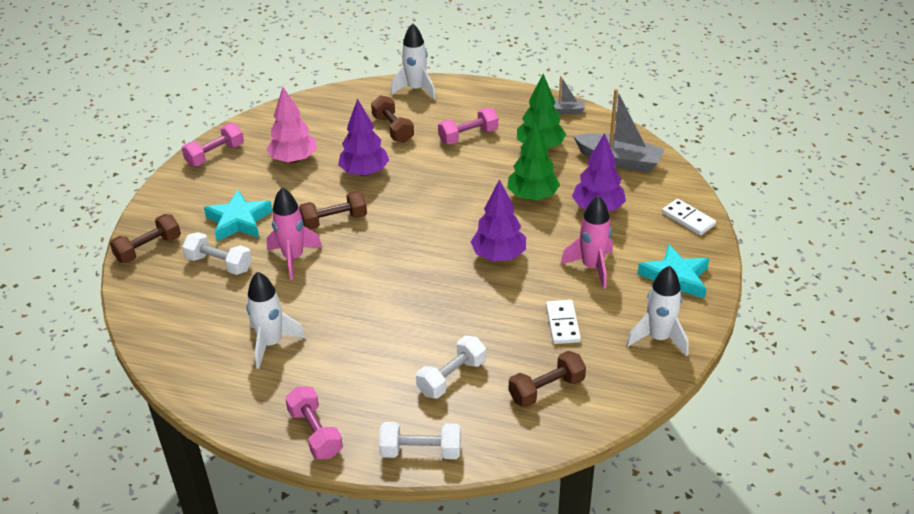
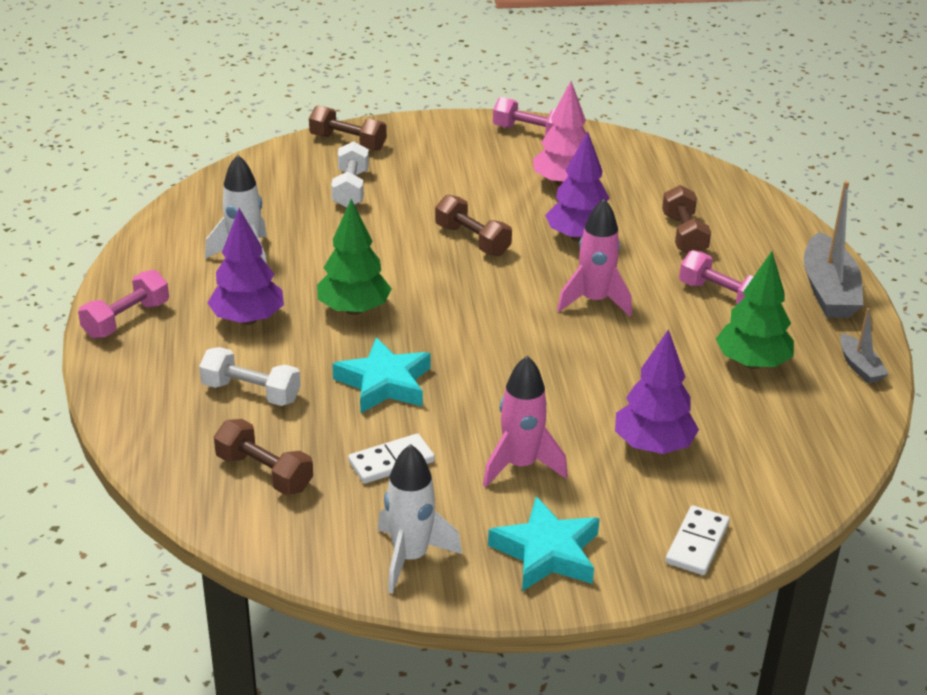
camera: 65 degrees right, 5 degrees down
turquoise star [204,190,273,241] -> turquoise star moved to [332,337,431,413]
pink rocket [267,187,323,280] -> pink rocket moved to [557,199,632,317]
brown dumbbell [371,95,414,143] -> brown dumbbell turned 45 degrees counterclockwise [662,185,711,253]
white dumbbell [379,422,461,459] -> none
white rocket [391,23,436,100] -> none
purple tree [471,179,526,261] -> purple tree moved to [208,208,284,325]
green tree [507,122,560,201] -> green tree moved to [317,199,392,315]
grey boat [573,89,665,173] -> grey boat moved to [804,181,863,318]

